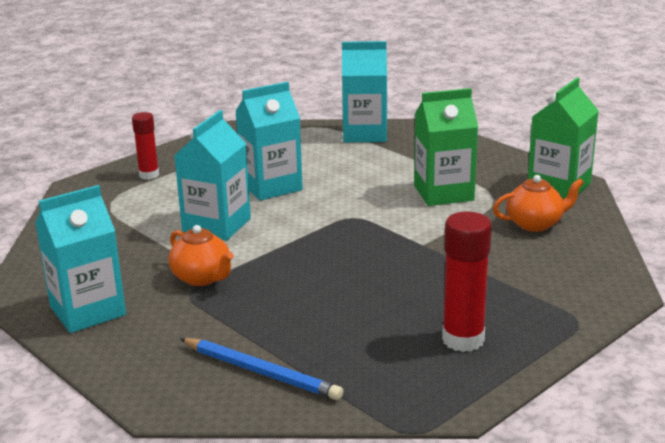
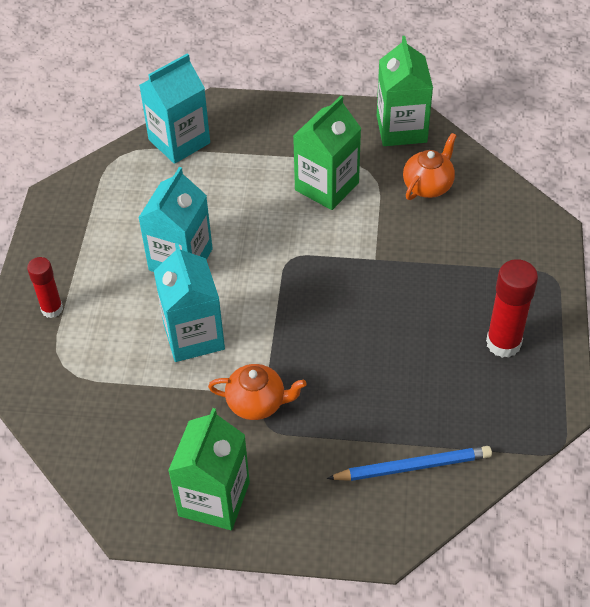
camera: 40 degrees left, 25 degrees up
turquoise carton [35,185,126,333] -> green carton [168,408,250,530]

